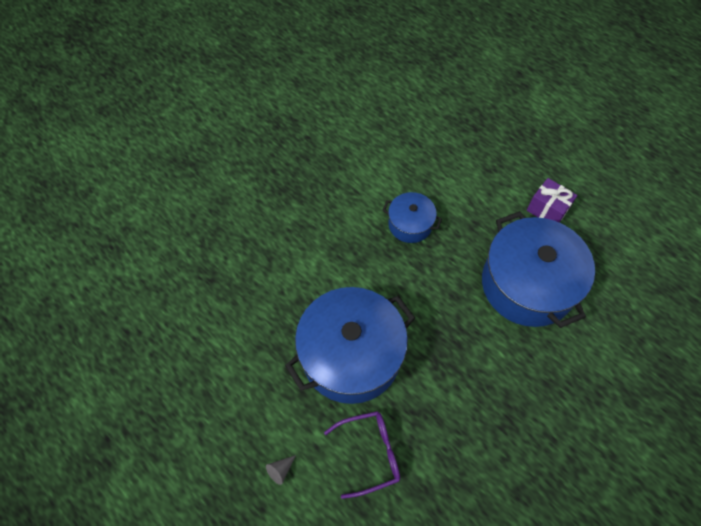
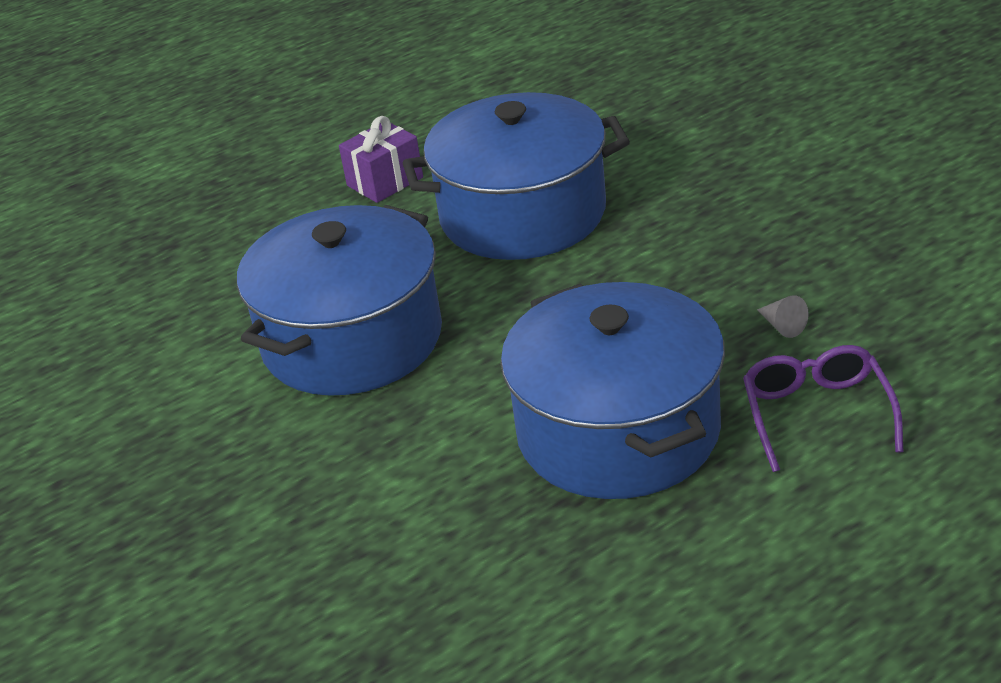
camera: 75 degrees left, 25 degrees down
grey cone [266,455,296,485] -> grey cone moved to [757,295,809,338]
blue pot [382,192,442,243] -> blue pot [237,205,442,396], size x2.00

